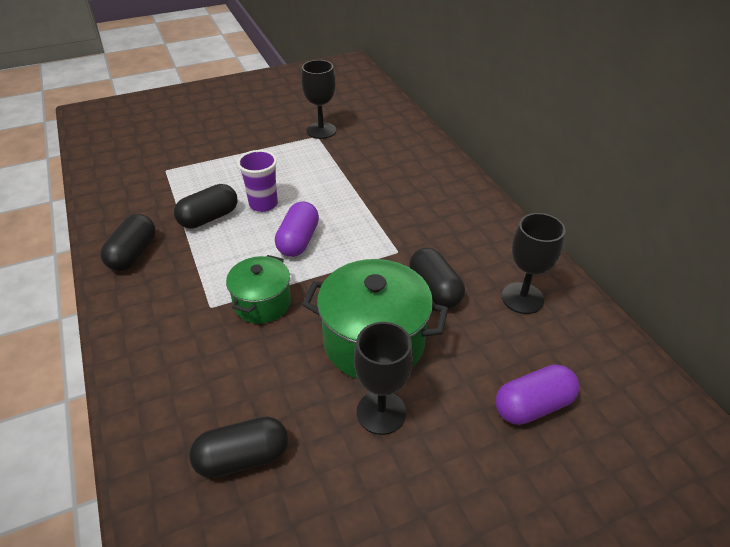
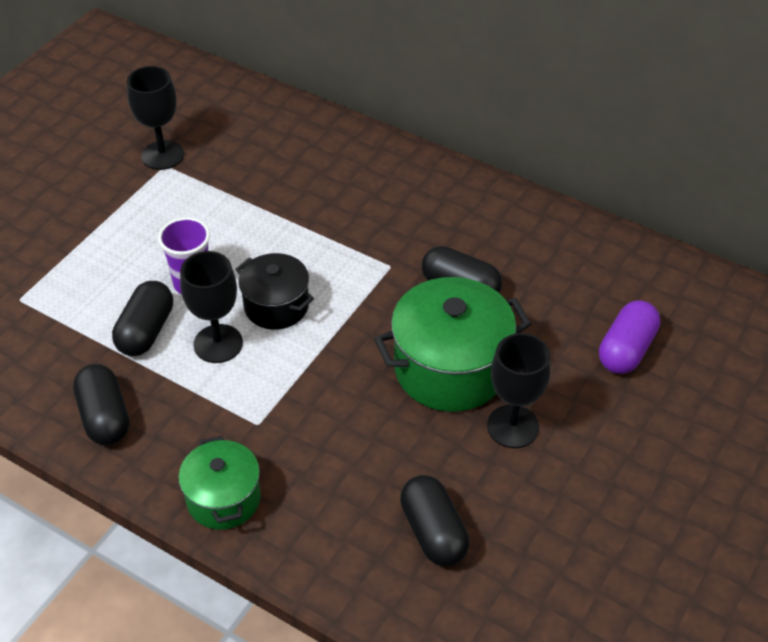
camera: 35 degrees left, 5 degrees up
black capsule [189,416,288,478] -> black capsule turned 60 degrees counterclockwise [400,475,470,567]
green pot [226,255,291,324] -> green pot moved to [178,435,261,530]
purple capsule [275,201,319,257] -> black pot [235,253,314,330]
black goblet [502,213,566,314] -> black goblet moved to [180,251,243,363]

